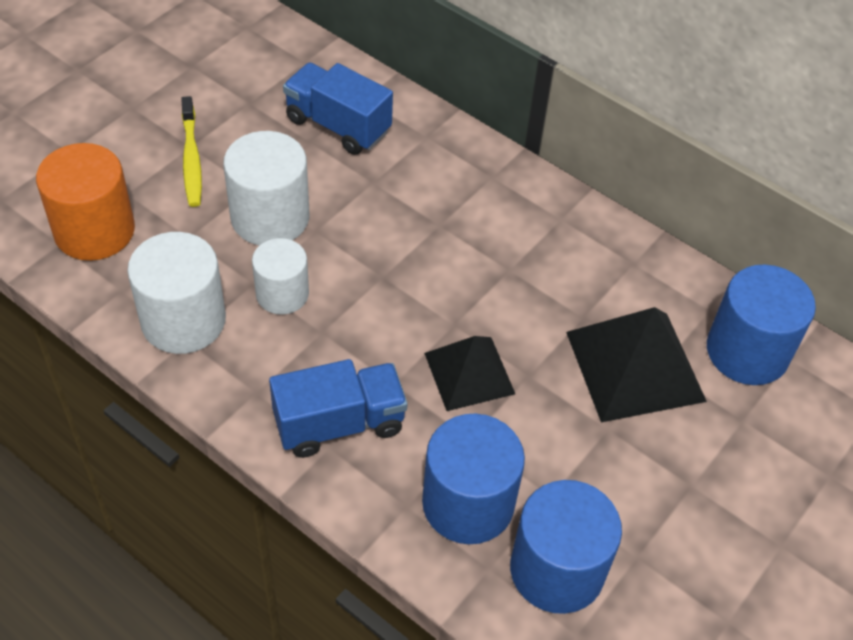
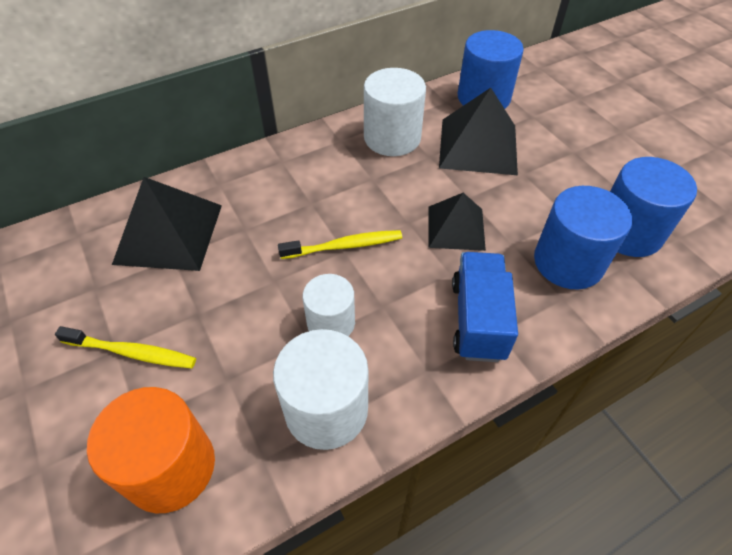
camera: 65 degrees left, 0 degrees up
white cylinder [223,131,309,246] -> white cylinder moved to [364,68,426,156]
blue truck [283,62,393,155] -> black pyramid [112,177,222,271]
none -> yellow toothbrush [278,230,402,259]

